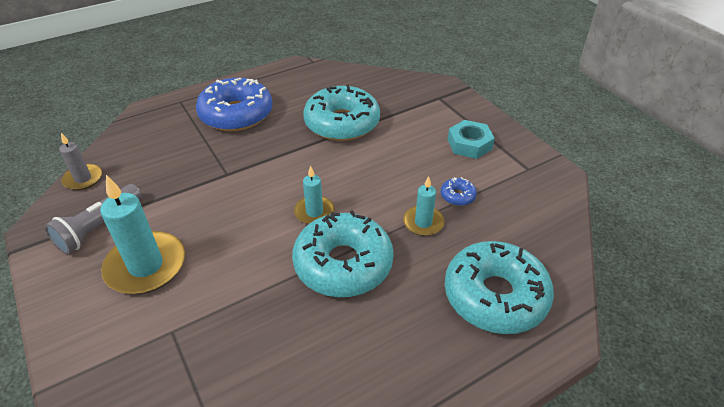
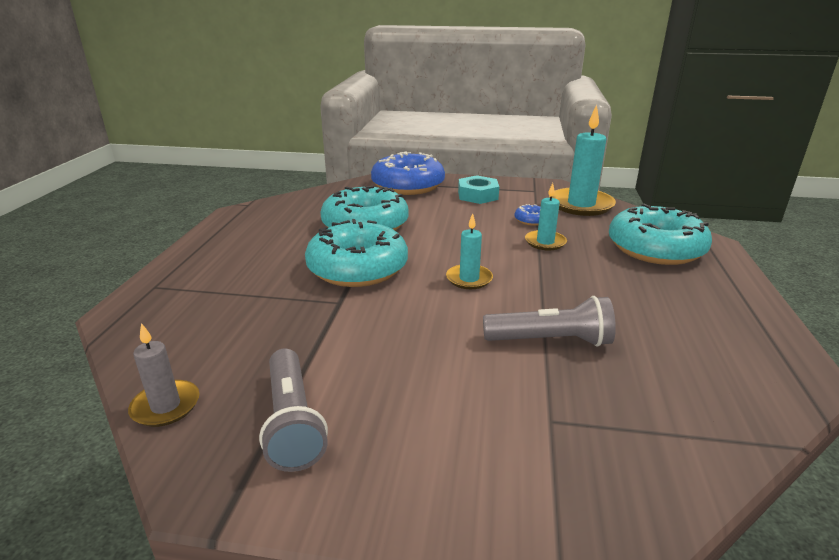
camera: 50 degrees left, 15 degrees down
turquoise candle [100,175,185,294] -> turquoise candle moved to [549,105,616,216]
blue donut [196,78,272,131] -> blue donut moved to [371,152,445,195]
turquoise donut [292,210,394,297] -> turquoise donut moved to [305,219,408,287]
none -> grey flashlight [483,296,616,347]

